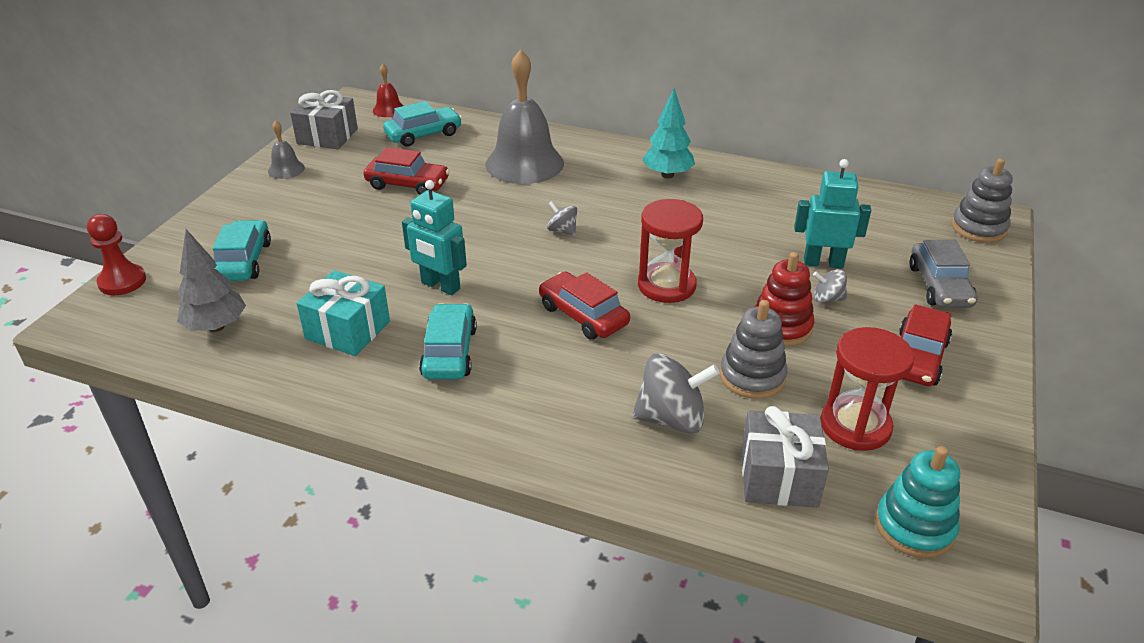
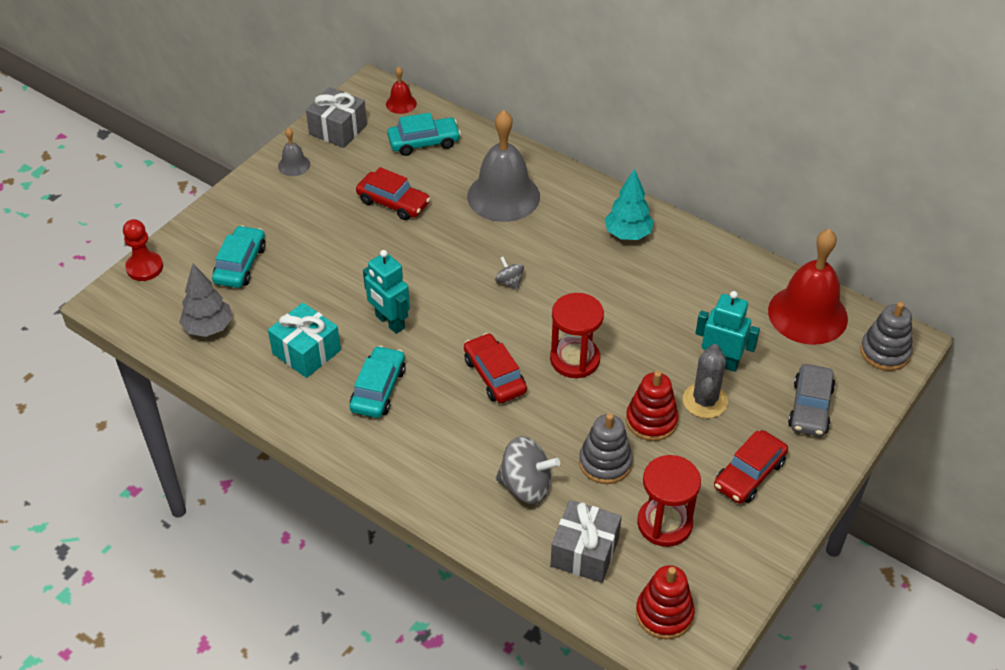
camera: 15 degrees right, 10 degrees up
grey spinning top [813,269,847,303] -> grey cactus [683,344,728,418]
turquoise stacking toy [875,446,960,558] -> red stacking toy [636,565,695,639]
none -> red bell [768,229,848,345]

